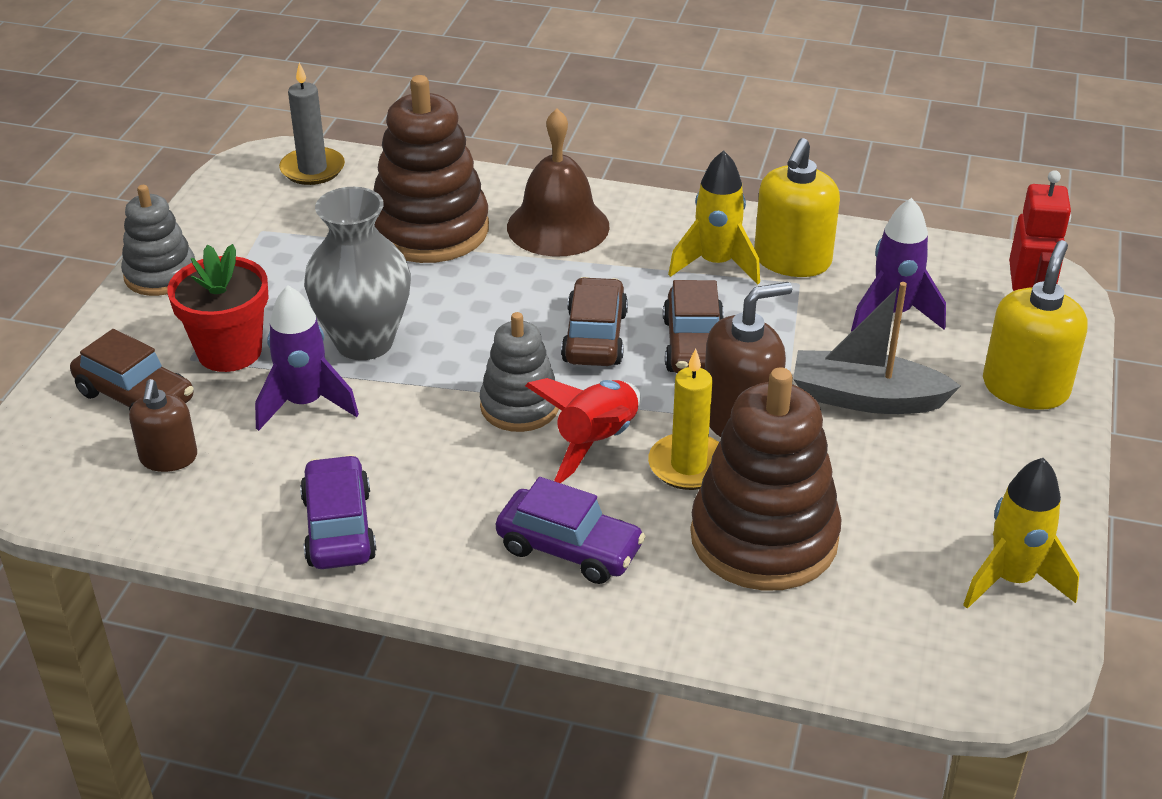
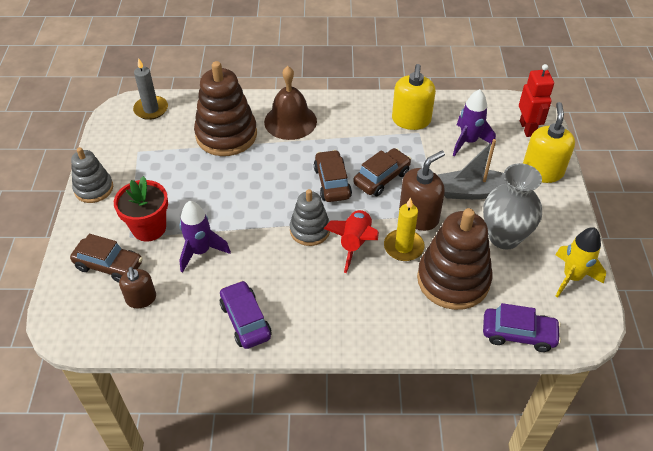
camera: 15 degrees left, 10 degrees up
grey vase [304,187,411,360] -> grey vase moved to [483,163,542,249]
purple car [496,477,645,584] -> purple car moved to [483,303,561,352]
brown car [663,280,724,373] -> brown car turned 120 degrees counterclockwise [353,148,411,196]
yellow rocket [668,151,760,285] -> none

